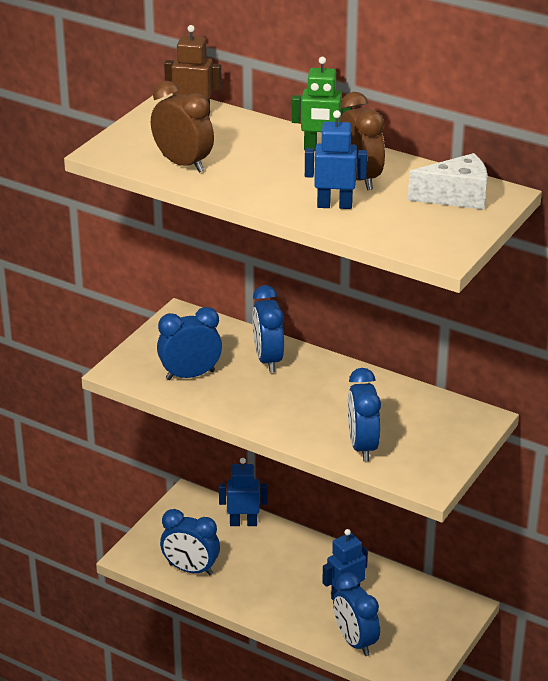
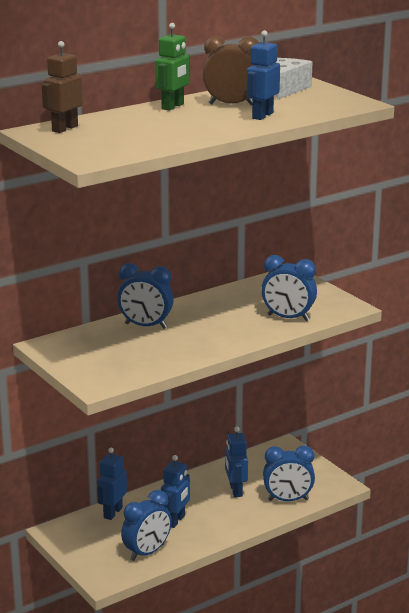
camera: 65 degrees left, 10 degrees down
brown clock [151,81,214,173] -> none
blue clock [157,307,222,380] -> none
none -> blue robot [161,455,190,528]

